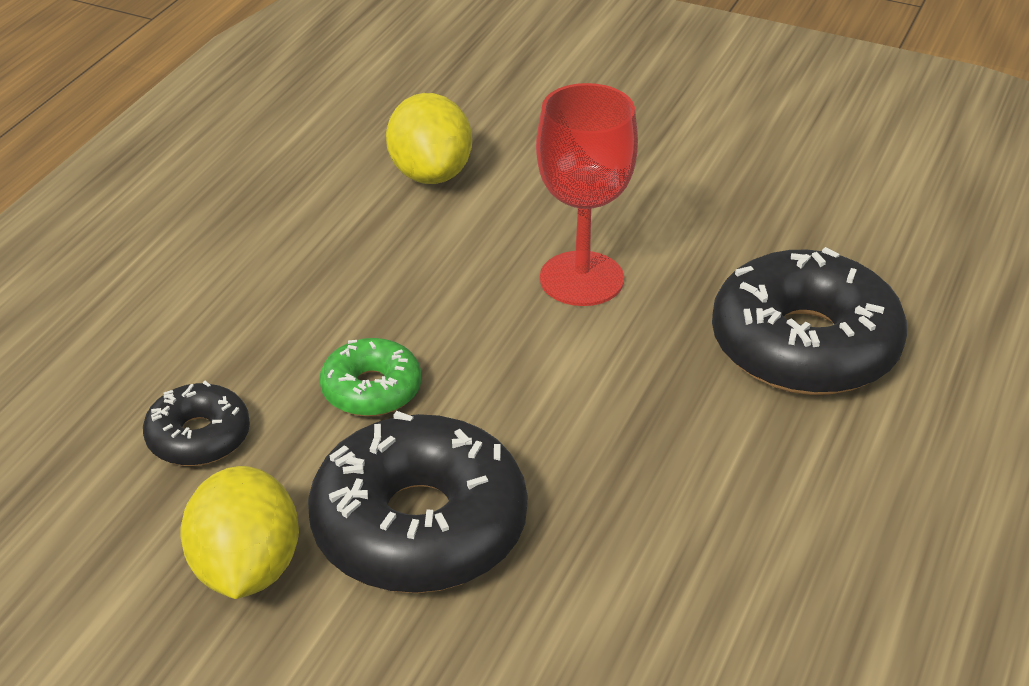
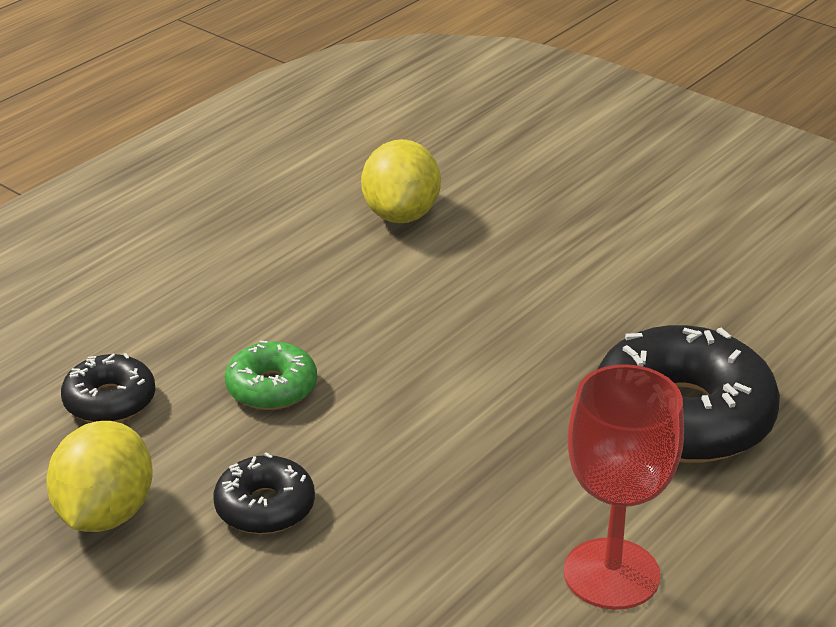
camera: 15 degrees right, 5 degrees down
black donut [308,411,527,593] -> black donut [214,453,315,534], size x0.52
red goblet [536,83,638,306] -> red goblet moved to [564,364,684,610]

